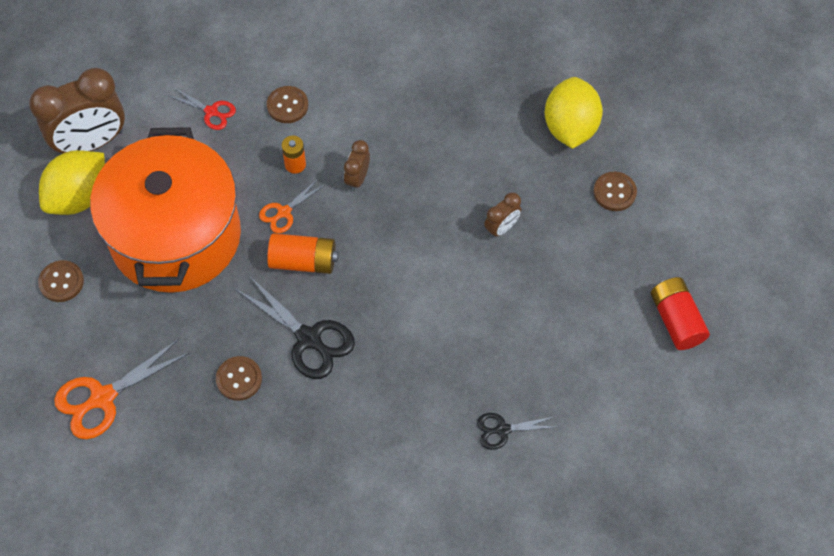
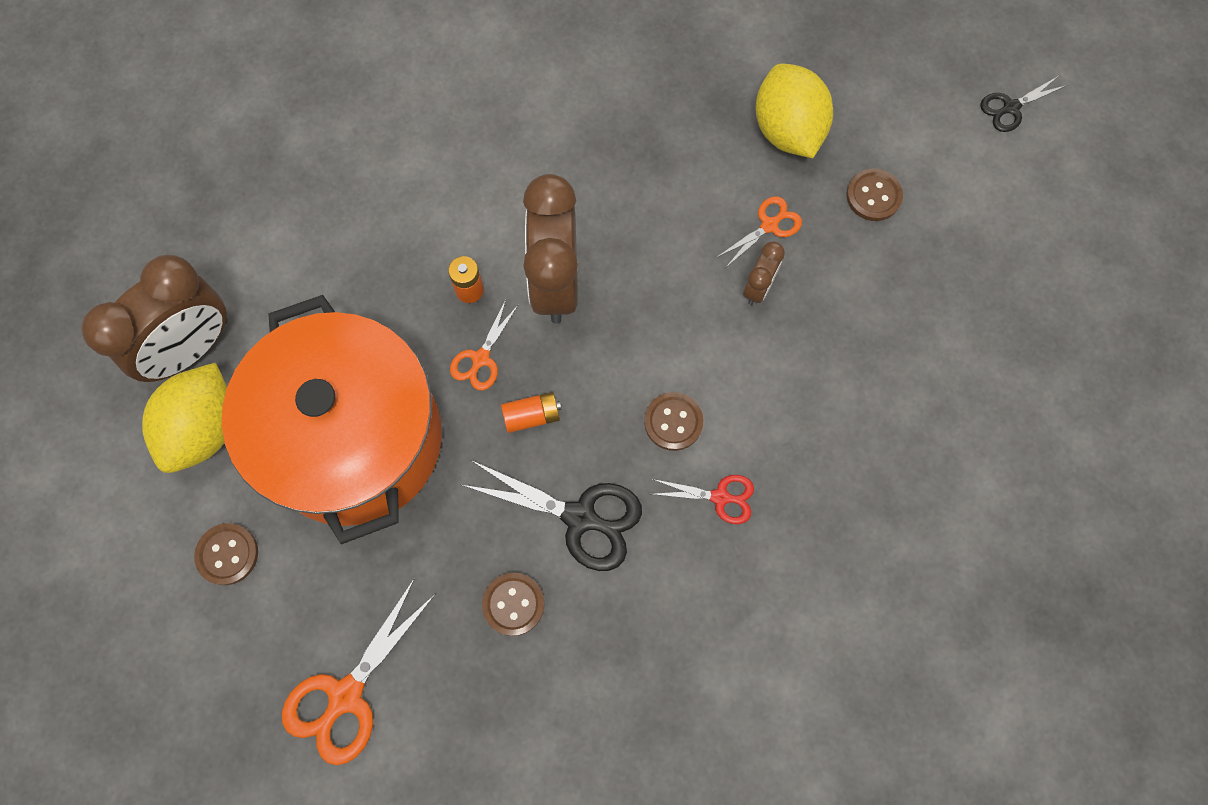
camera: 20 degrees left, 10 degrees up
red scissors [169,87,236,130] -> red scissors moved to [652,475,754,524]
brown button [267,86,308,123] -> brown button moved to [644,392,703,451]
orange battery [267,233,338,274] -> orange battery [501,392,561,433], size x0.63
brown clock [344,140,370,191] -> brown clock [523,174,578,324], size x2.13
black scissors [477,413,556,450] -> black scissors moved to [980,76,1067,132]
red battery [651,277,710,350] -> none
none -> orange scissors [716,196,802,267]

